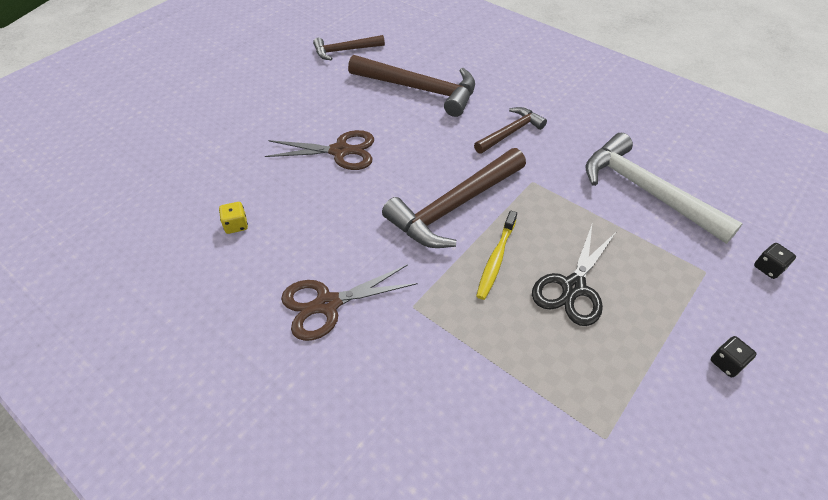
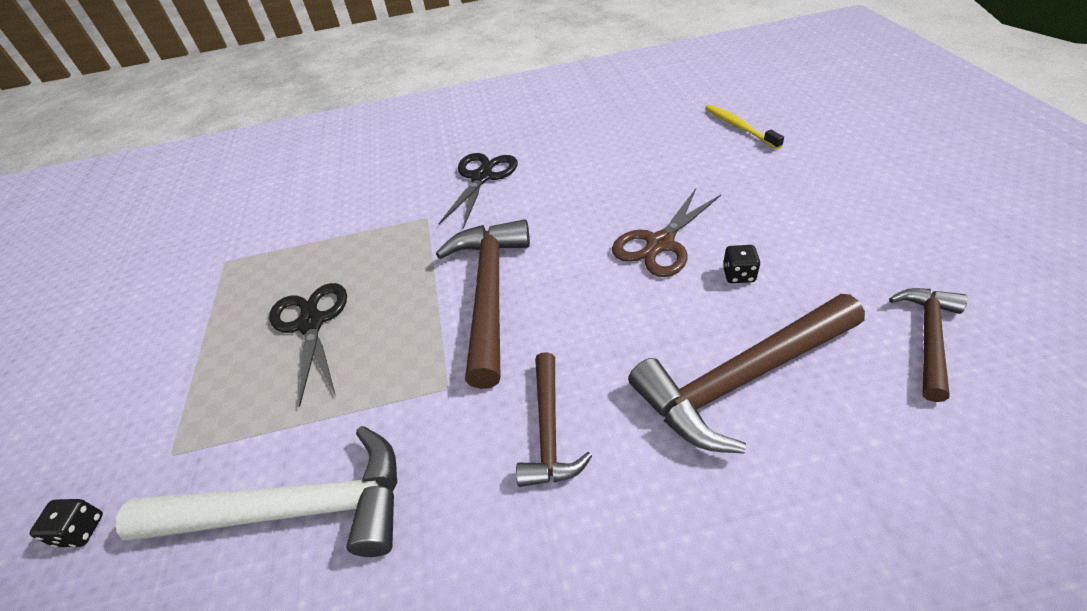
camera: 135 degrees right, 5 degrees down
yellow dice [219,202,248,234] -> none
brown scissors [281,264,418,341] -> black scissors [438,153,518,229]
yellow toothbrush [476,211,517,300] -> yellow toothbrush moved to [705,104,784,150]
black dice [711,336,756,377] -> black dice moved to [723,245,760,283]

